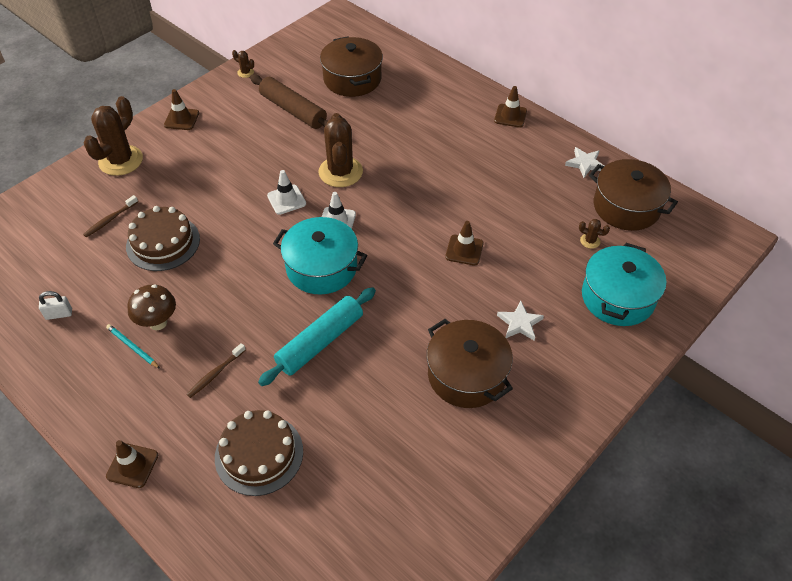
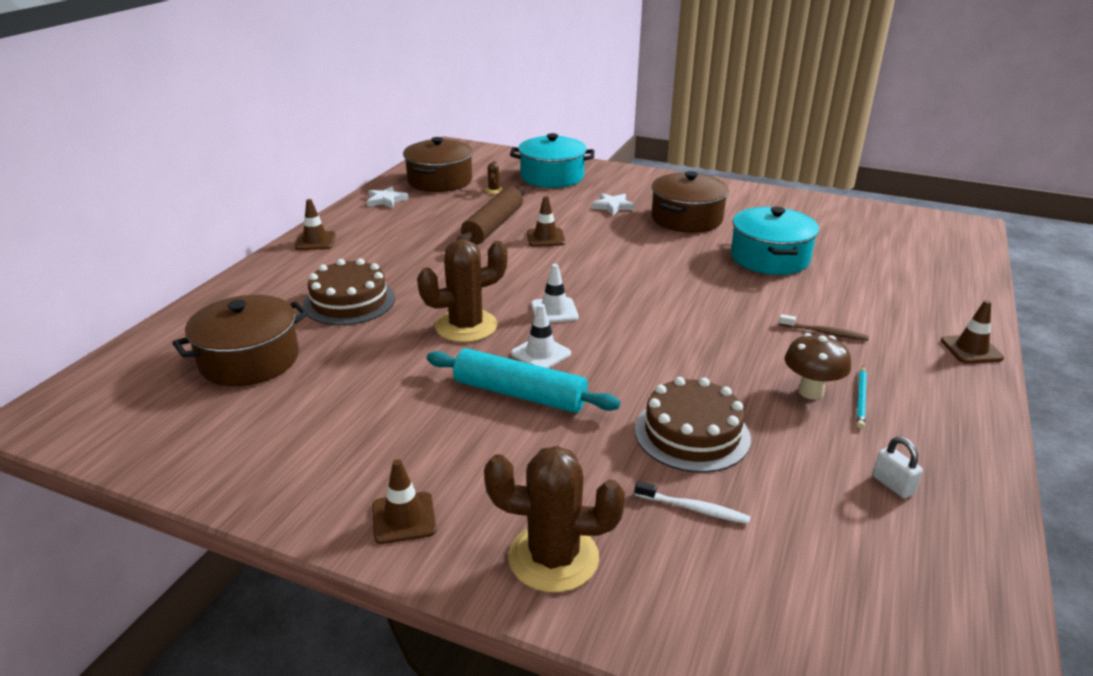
camera: 110 degrees left, 20 degrees down
brown toothbrush [83,195,138,237] -> white toothbrush [635,481,751,524]
brown cake [215,410,303,496] -> brown cake moved to [303,258,395,325]
brown cactus [232,50,254,78] -> none
brown rolling pin [250,74,328,129] -> brown rolling pin moved to [456,186,525,245]
turquoise rolling pin [258,287,376,386] -> turquoise rolling pin moved to [427,348,621,413]
turquoise pot [273,217,367,295] -> turquoise pot moved to [731,207,819,275]

